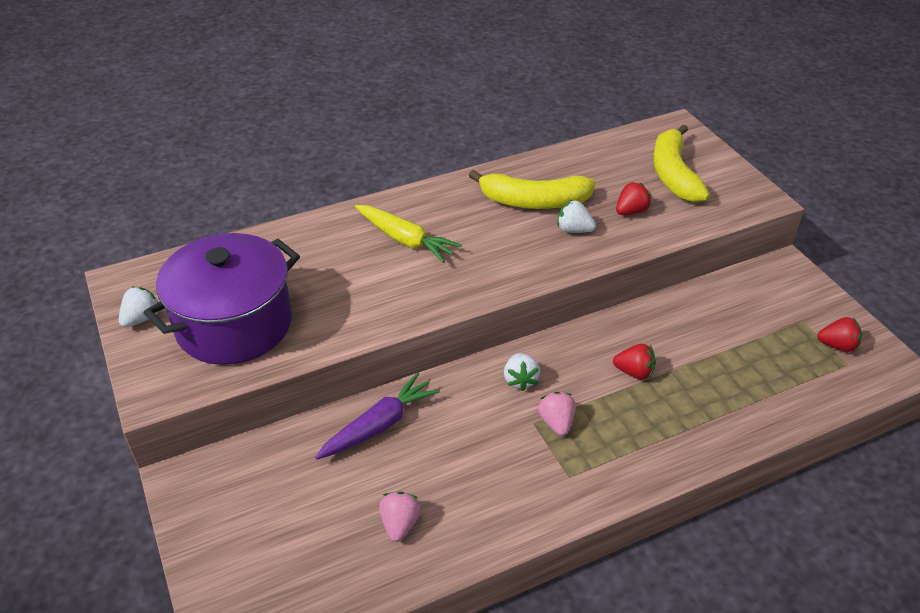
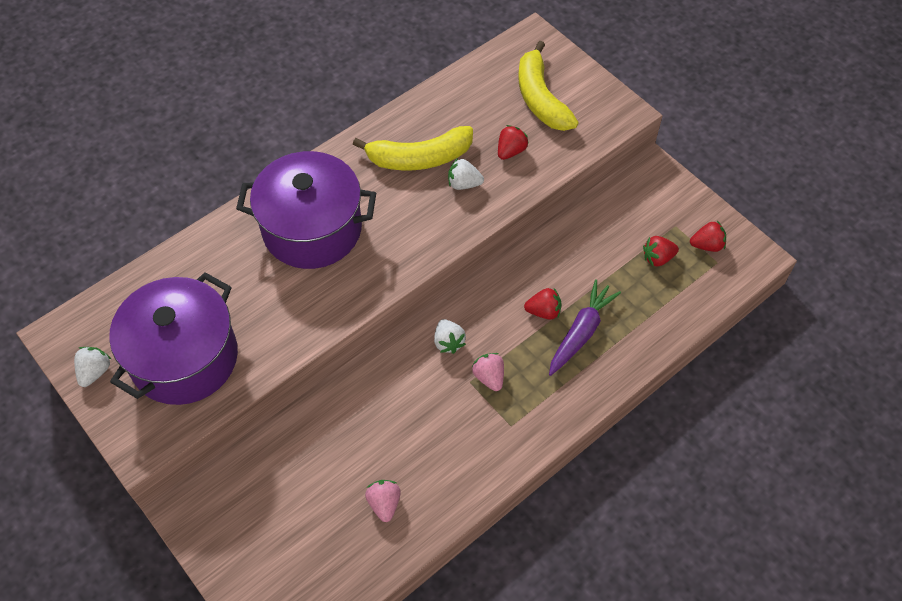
camera: 15 degrees left, 15 degrees up
purple carrot [315,372,440,460] -> purple carrot moved to [549,279,621,376]
yellow carrot [355,205,462,263] -> purple pot [236,151,376,269]
none -> red strawberry [643,236,679,266]

